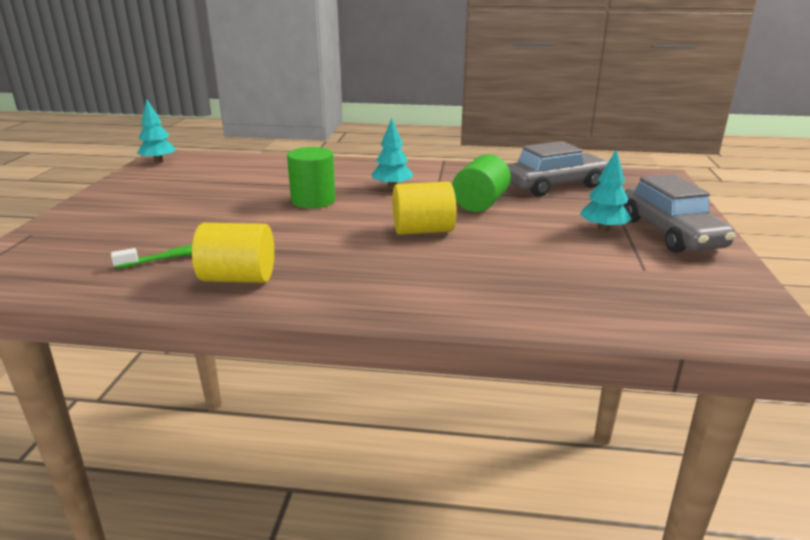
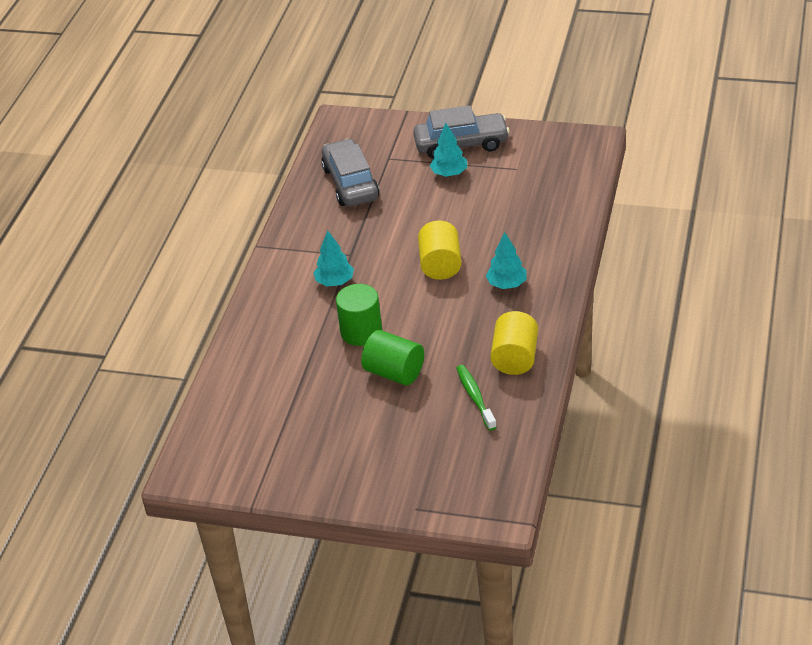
camera: 80 degrees left, 15 degrees up
turquoise tree [137,100,177,163] -> turquoise tree moved to [486,232,527,289]
green cylinder [452,154,511,212] -> green cylinder moved to [361,330,424,386]

